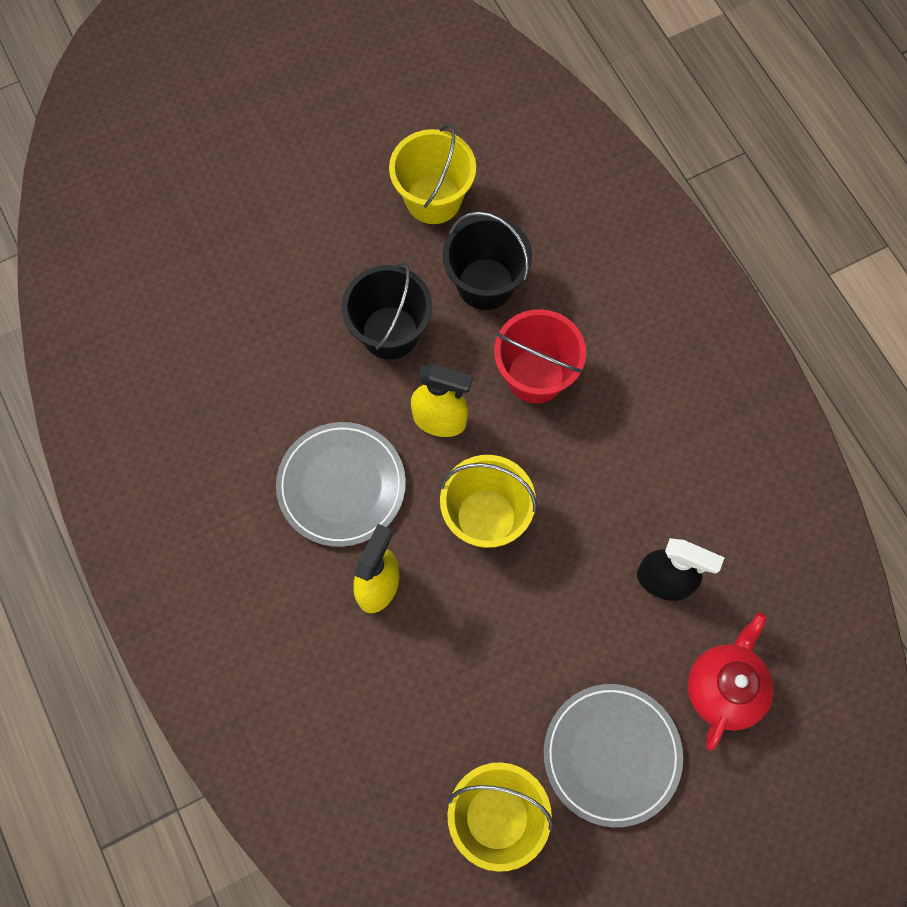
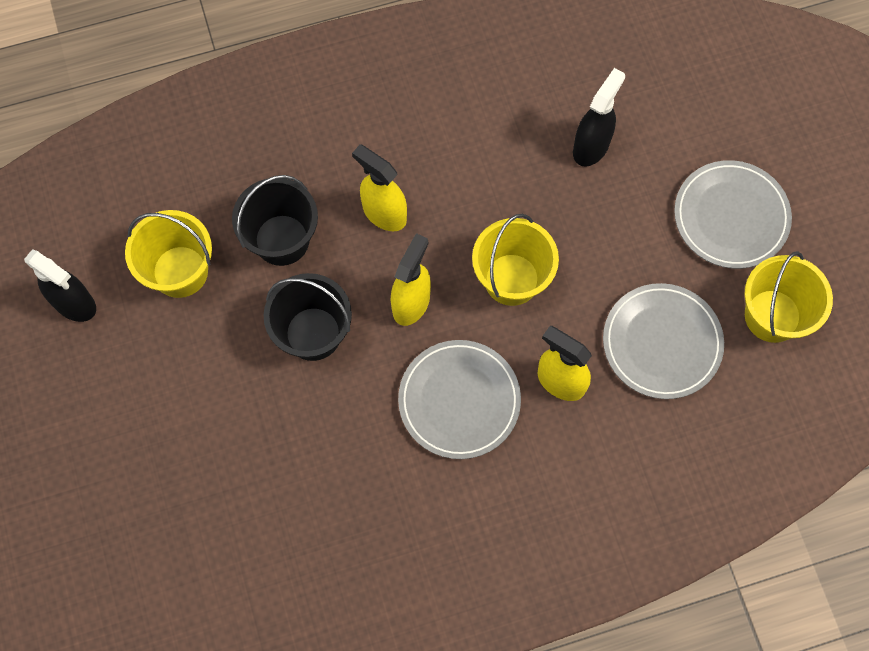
camera: 80 degrees left, 0 degrees up
red bucket [494,309,586,404] -> yellow spray bottle [352,144,407,231]
red teapot [688,612,774,751] -> none
none -> black spray bottle [24,249,96,322]
none -> grey plate [603,283,724,399]

